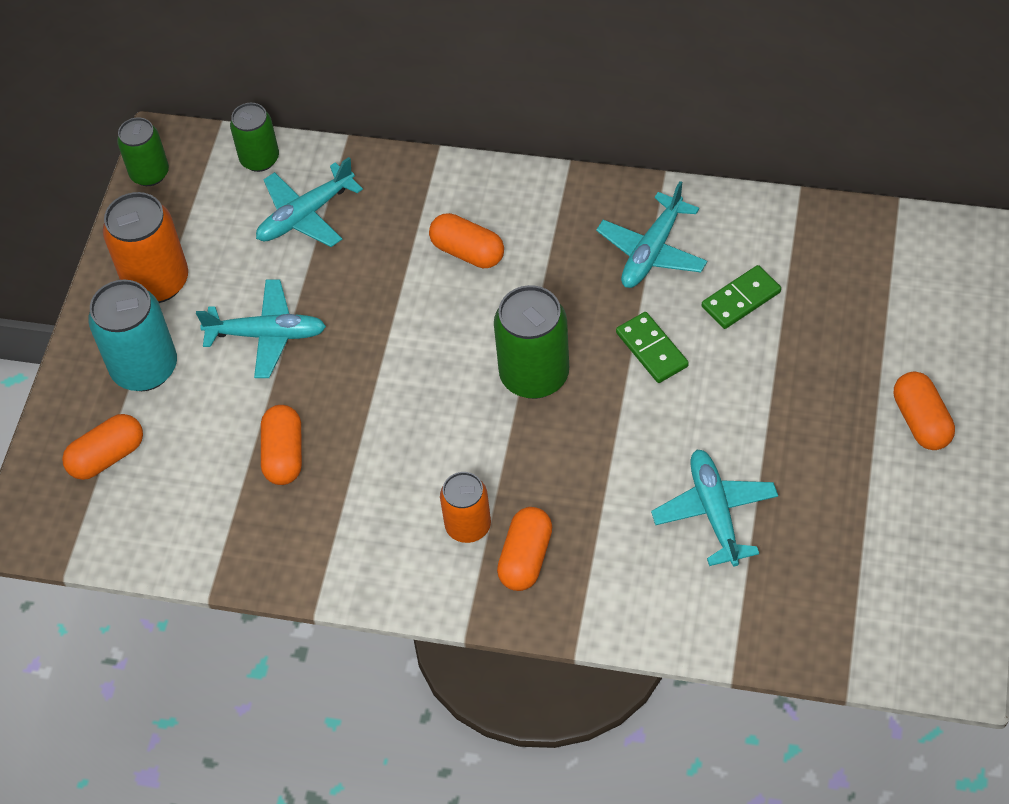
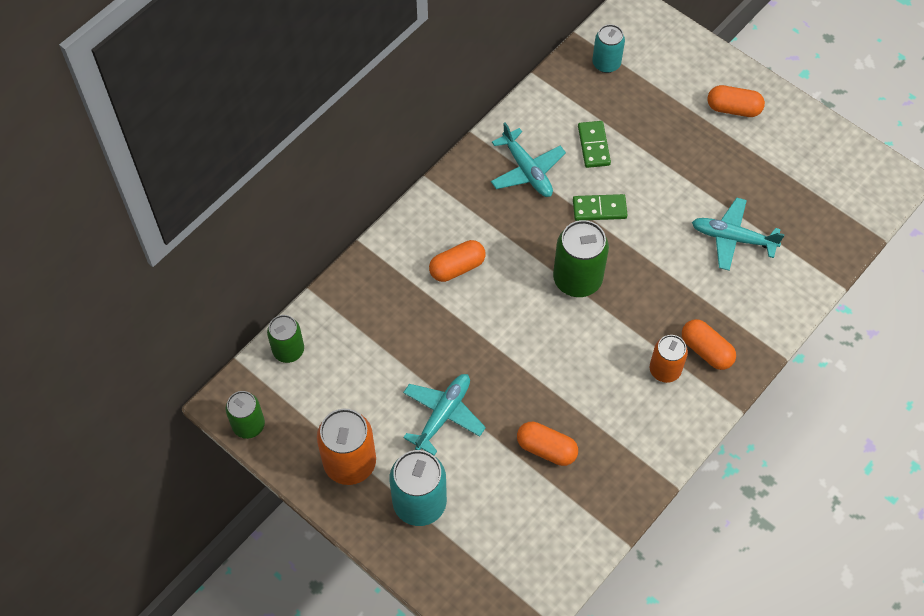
camera: 65 degrees left, 5 degrees up
orange capsule [62,414,143,480] -> none
turquoise plane [256,157,363,247] -> none
none -> turquoise can [592,24,625,73]

